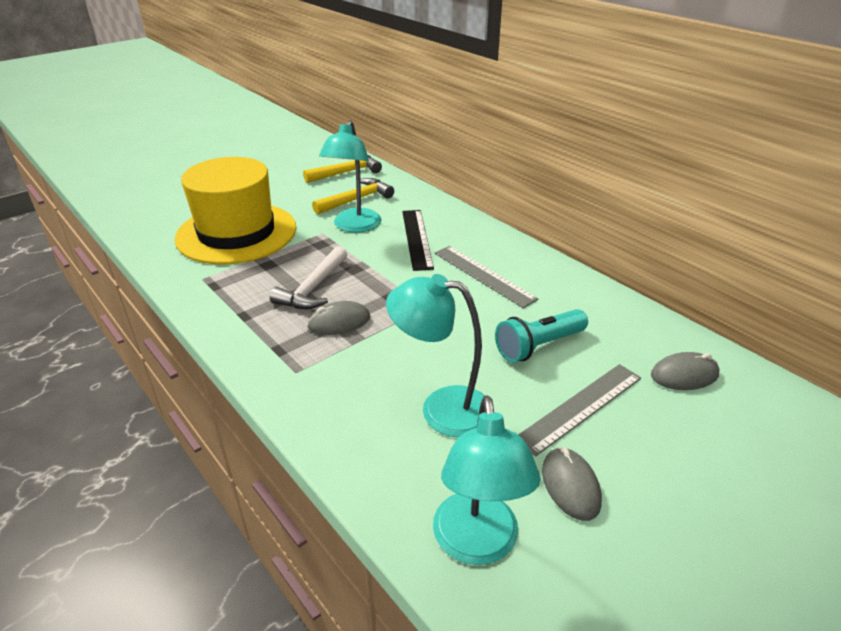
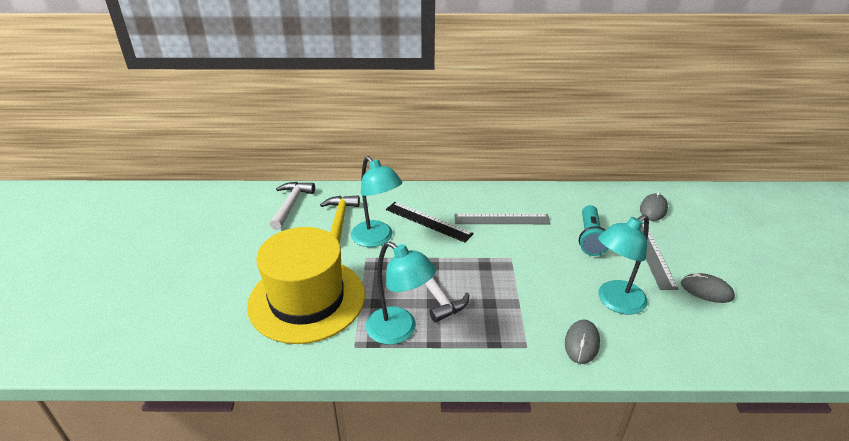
camera: 50 degrees left, 0 degrees up
yellow hammer [303,155,382,183] -> white hammer [270,182,315,230]
grey mouse [307,301,370,335] -> grey mouse moved to [565,320,600,364]
turquoise lamp [433,395,540,565] -> turquoise lamp moved to [366,241,436,345]

